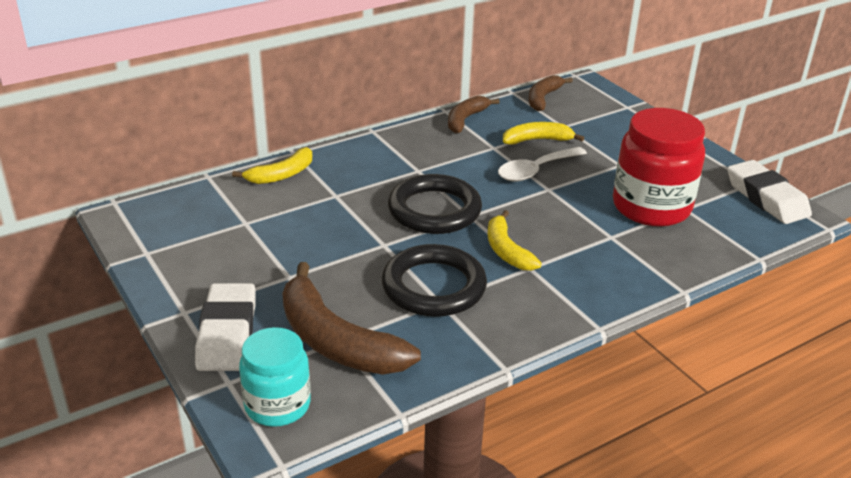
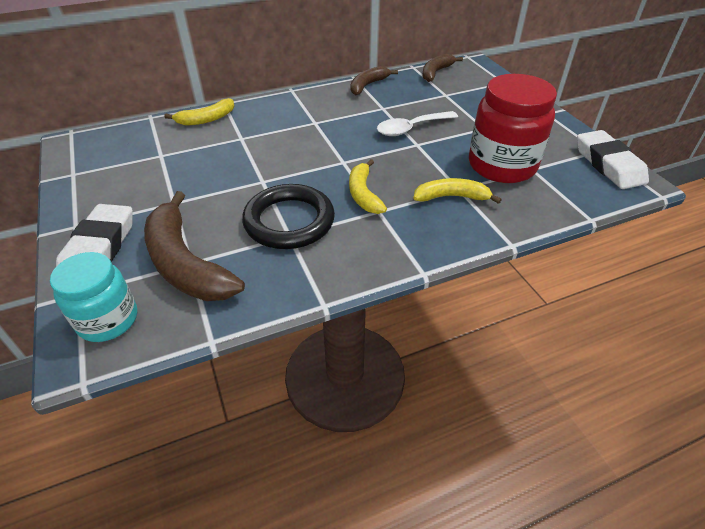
camera: 10 degrees right, 10 degrees up
black ring [388,174,482,234] -> none
yellow banana [503,122,584,145] -> yellow banana moved to [413,178,502,204]

